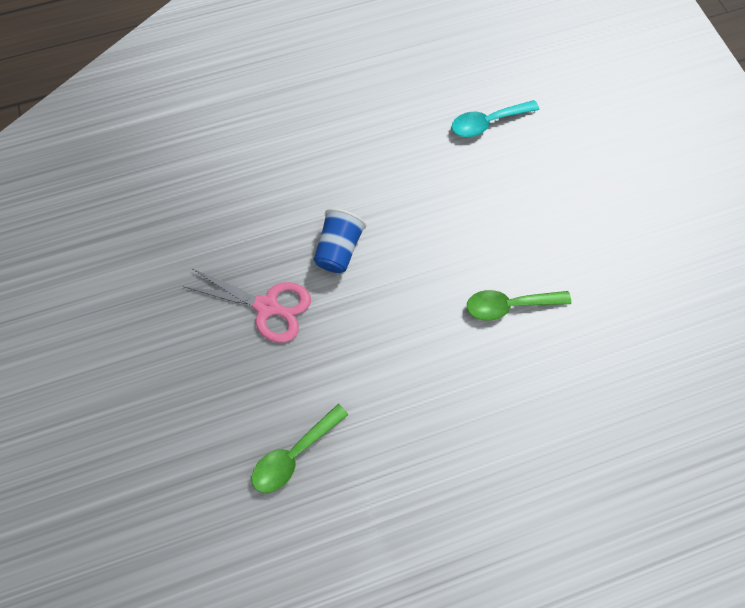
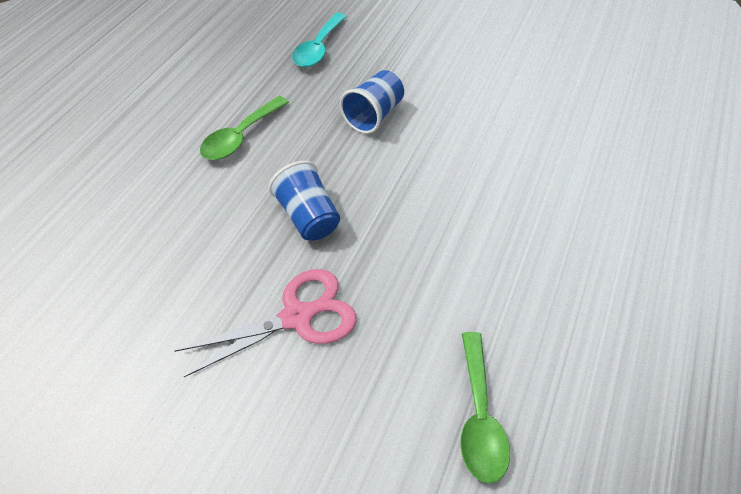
camera: 50 degrees left, 15 degrees down
green spoon [467,290,571,321] -> green spoon moved to [200,96,289,160]
none -> blue cup [340,70,404,134]

